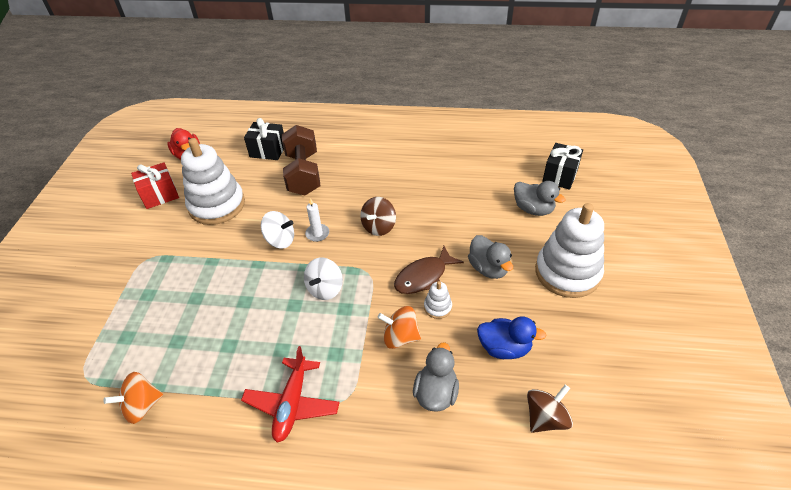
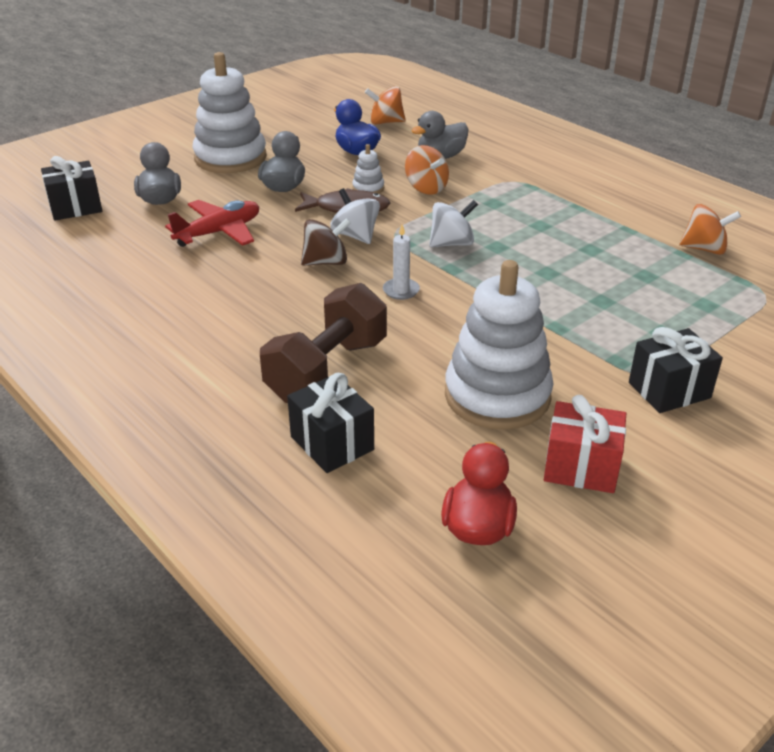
camera: 140 degrees left, 10 degrees down
red plane [241,346,340,443] -> red plane moved to [165,200,259,247]
white spinning top [261,211,294,249] -> white spinning top moved to [330,188,380,244]
brown spinning top [527,385,573,433] -> orange spinning top [365,86,406,125]
none -> black gift [629,327,723,413]

